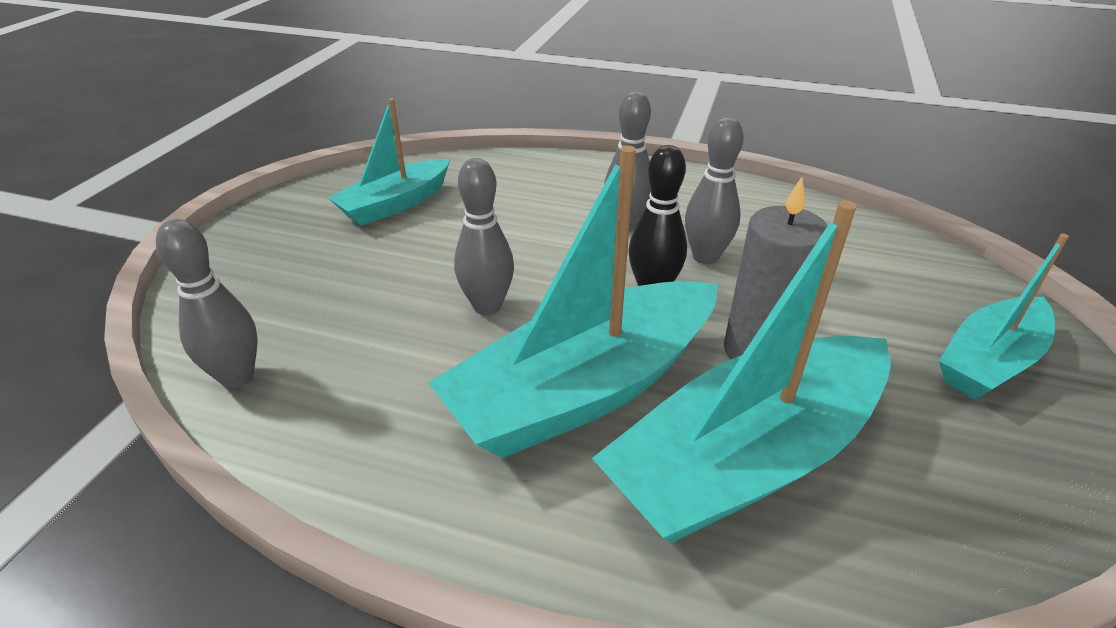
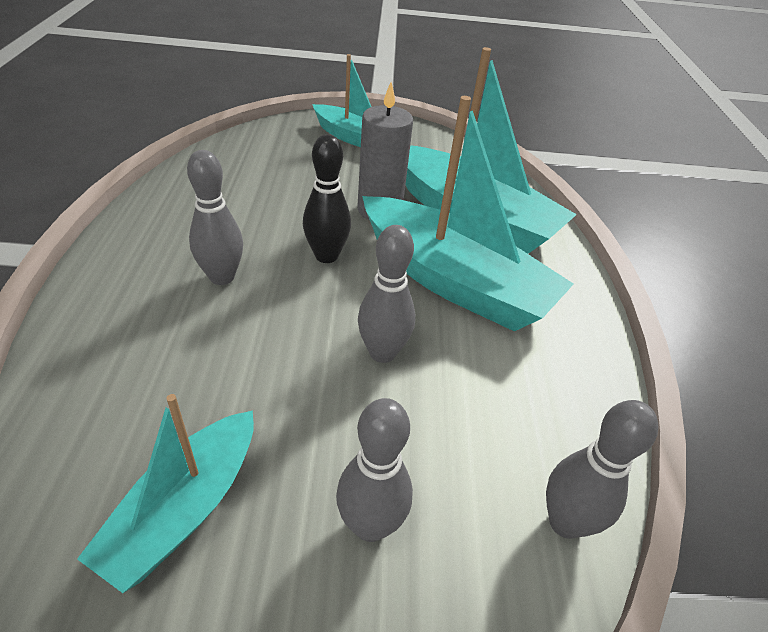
camera: 110 degrees left, 5 degrees up
turquoise boat [328,98,450,226] -> turquoise boat turned 90 degrees clockwise [77,394,254,593]
grey bowling pin [685,117,744,264] -> grey bowling pin moved to [336,398,413,542]

